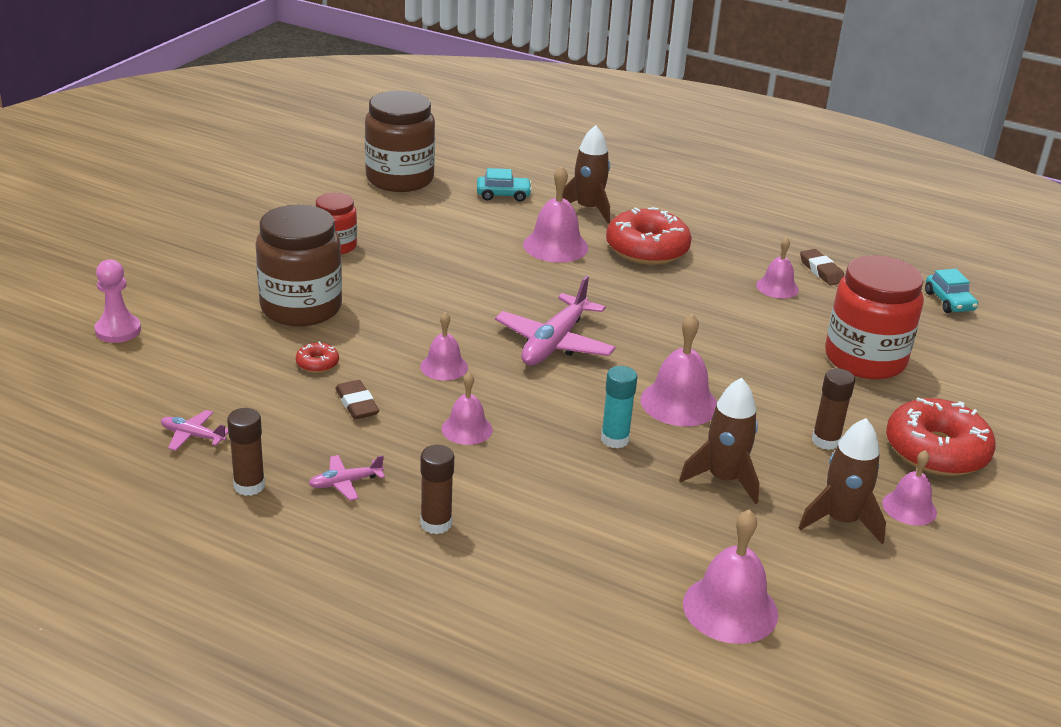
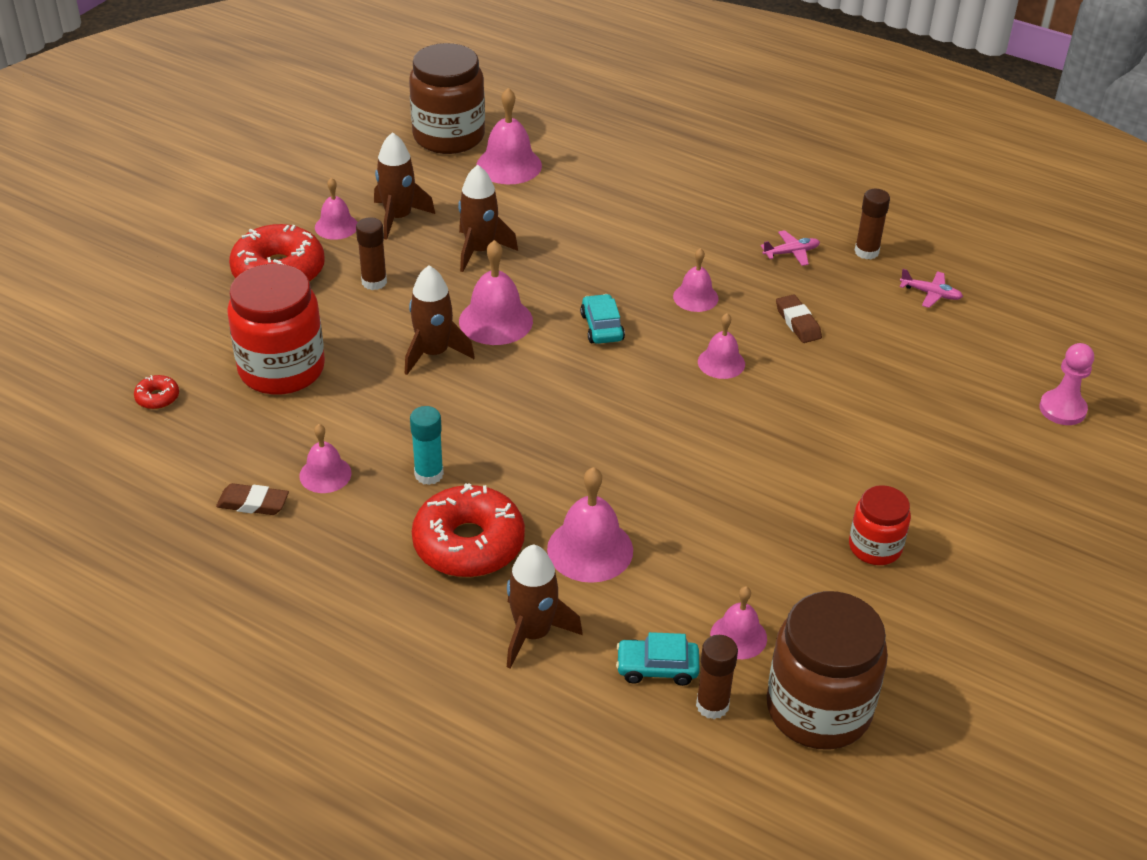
camera: 175 degrees left, 10 degrees up
brown jar [256,205,342,326] -> brown jar moved to [409,43,485,154]
red donut [296,342,339,373] -> red donut moved to [134,375,179,409]
brown glue stick [420,445,454,534] -> brown glue stick moved to [696,635,738,719]
pink plane [495,276,616,365] -> none
turquoise glue stick [601,366,637,448] -> turquoise glue stick moved to [410,406,444,485]
brown eraser [800,249,844,285] -> brown eraser turned 60 degrees counterclockwise [216,483,289,515]
turquoise car [925,269,978,313] -> turquoise car moved to [580,294,625,344]
none -> brown rocket [405,265,475,375]
none -> pink bell [710,586,767,659]

